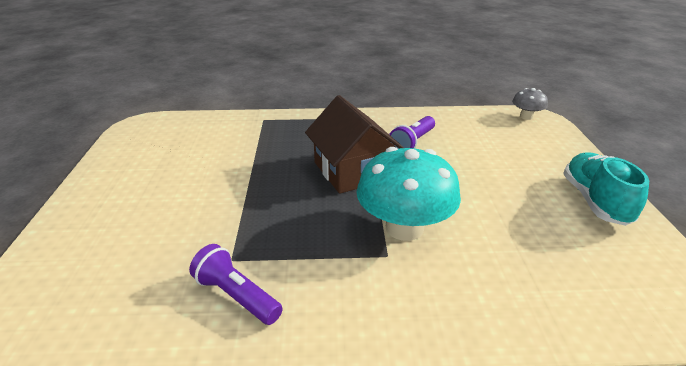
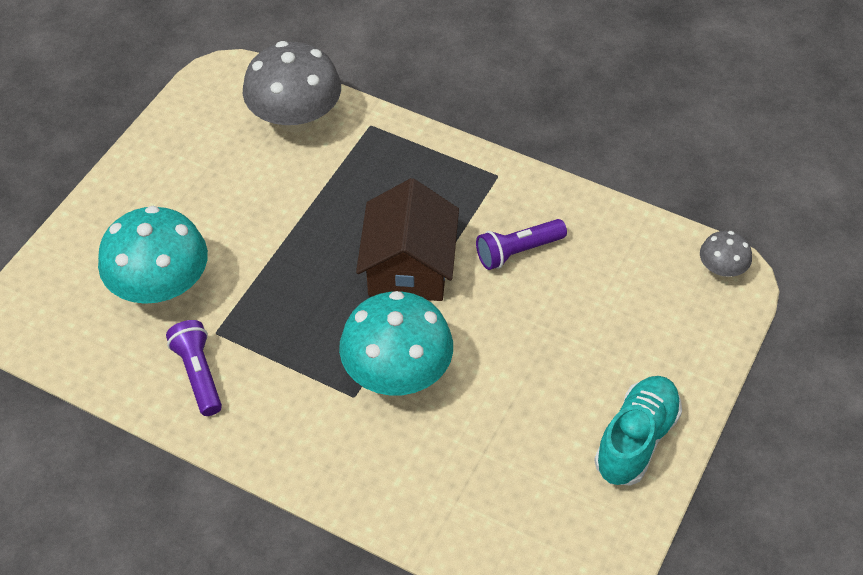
camera: 30 degrees right, 20 degrees up
none -> turquoise mushroom [98,206,208,304]
none -> grey mushroom [243,41,341,133]

